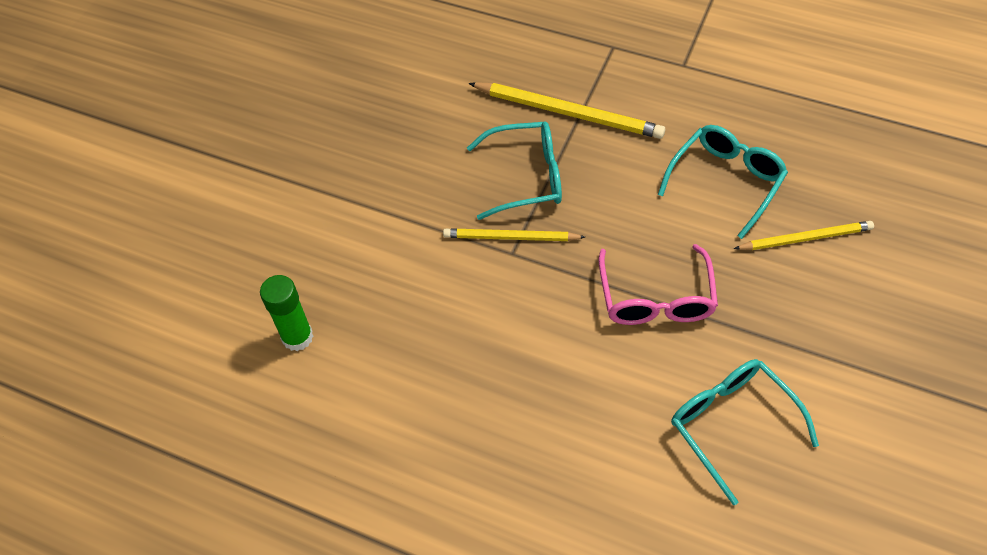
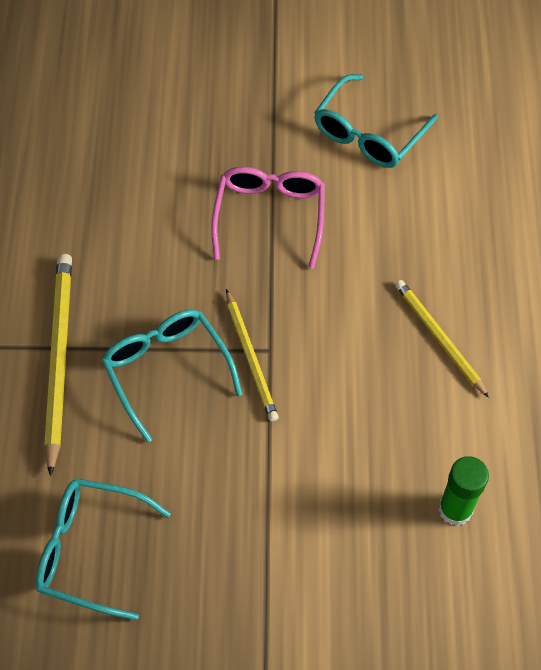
camera: 115 degrees left, 5 degrees up
pink glasses [598,244,718,325] -> pink glasses turned 60 degrees counterclockwise [211,167,325,268]
turquoise glasses [658,125,788,239] -> turquoise glasses moved to [35,478,171,621]
yellow pencil [734,221,874,250] -> yellow pencil moved to [395,280,489,398]

